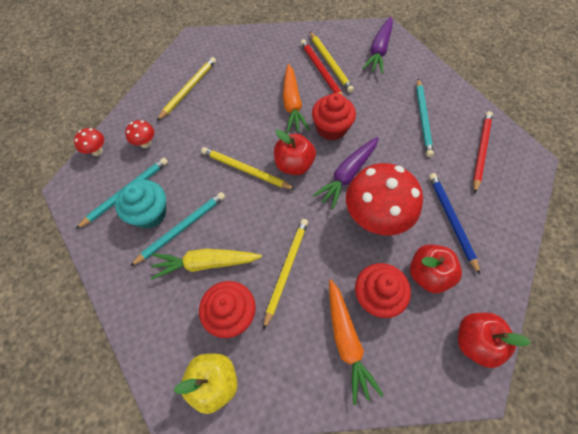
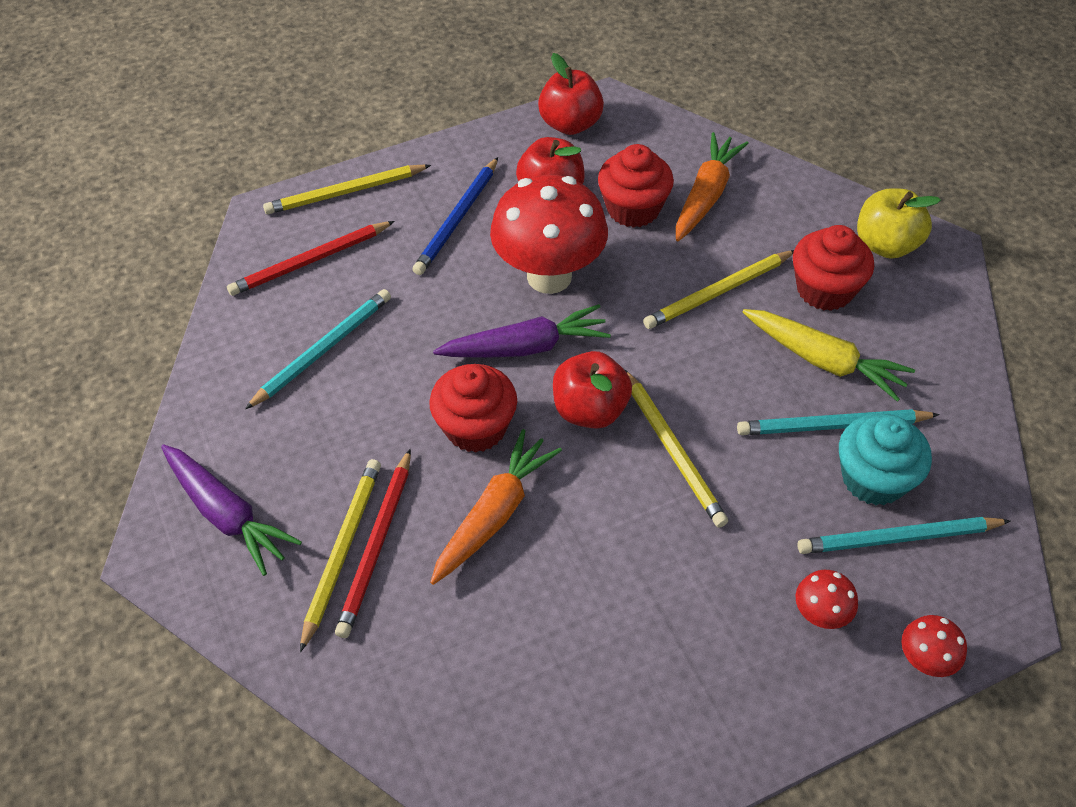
camera: 140 degrees left, 10 degrees down
yellow pencil [157,57,216,121] -> yellow pencil moved to [263,165,431,214]
purple carrot [362,17,393,74] -> purple carrot turned 75 degrees clockwise [161,445,302,576]

